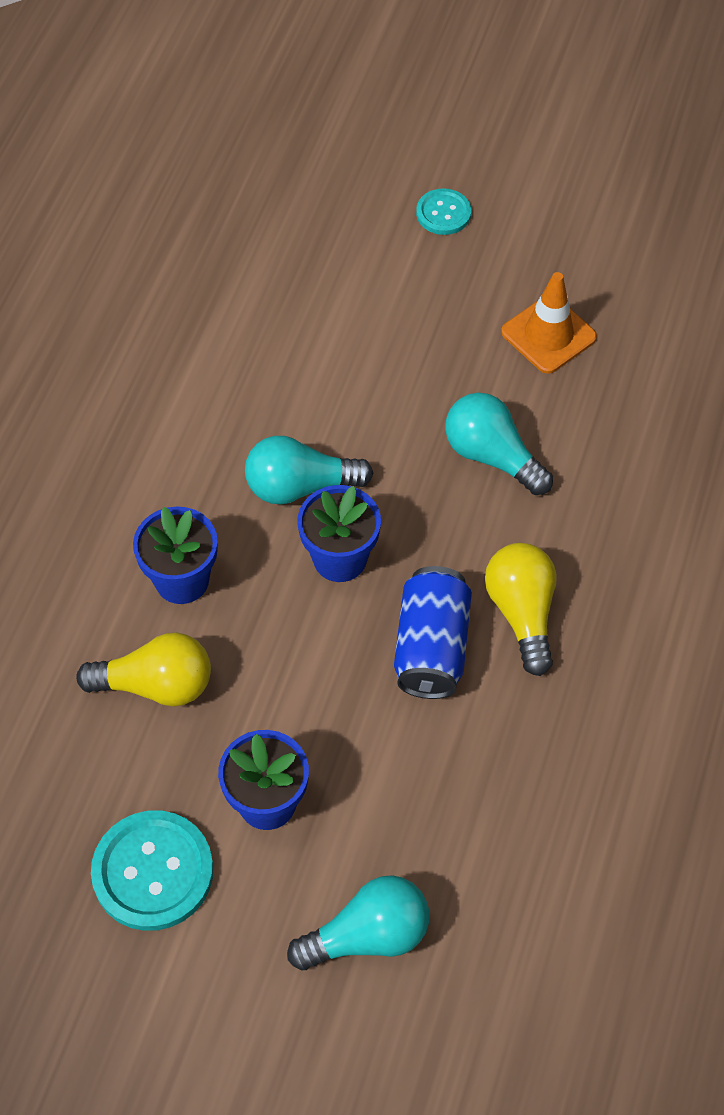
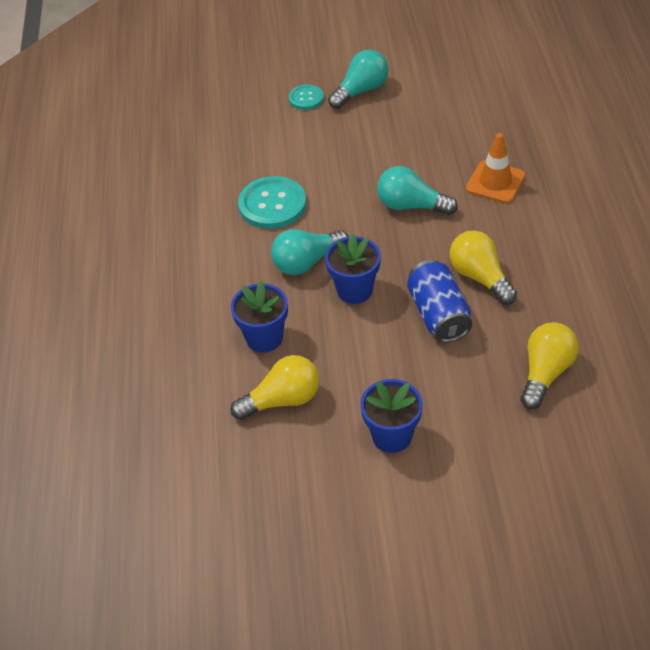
camera: 20 degrees left, 10 degrees down
turquoise button [91,810,213,931] -> turquoise button moved to [238,176,306,229]
turquoise light bulb [287,875,429,970] -> turquoise light bulb moved to [328,50,389,109]
orange traffic cone [501,272,597,374] -> orange traffic cone moved to [466,133,525,203]
none -> yellow light bulb [521,322,579,409]

